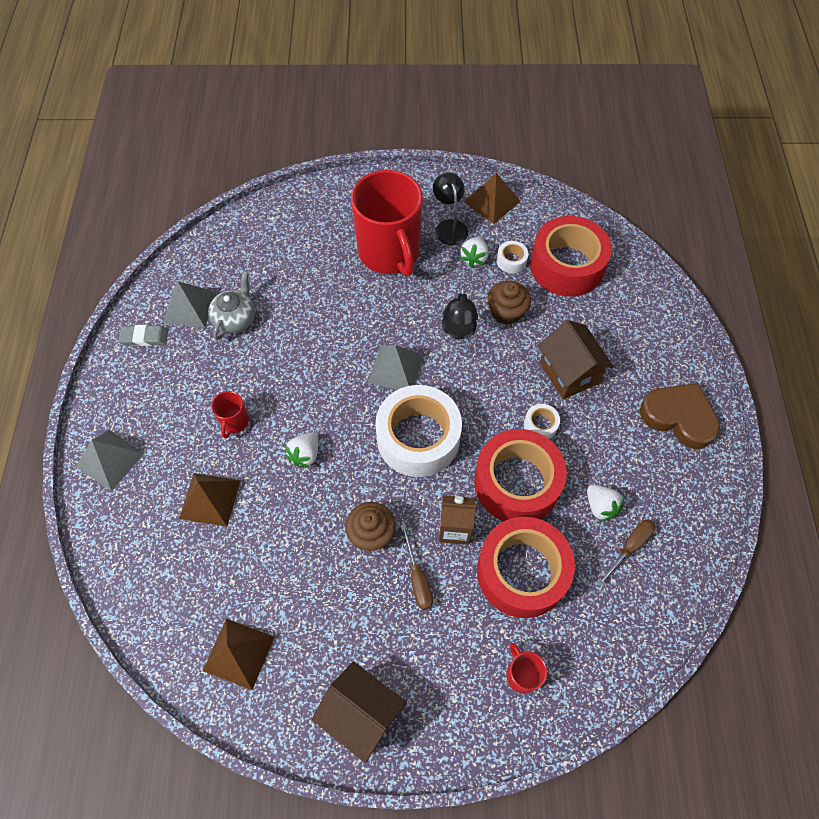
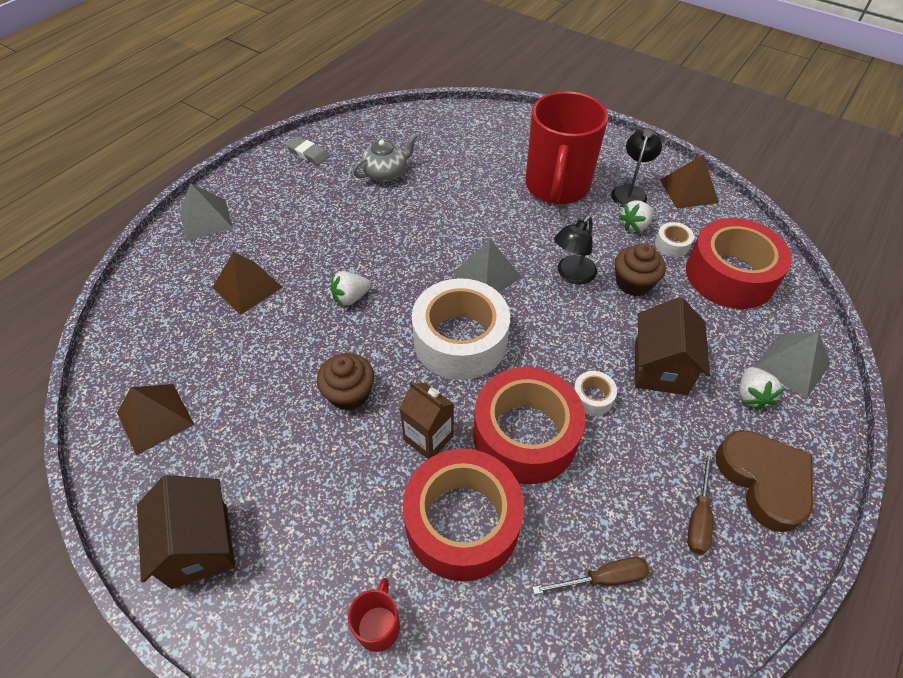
camera: 35 degrees right, 10 degrees down
grey pyramid [163,281,216,328] -> grey pyramid moved to [754,332,830,398]
red mug [211,391,249,439] -> none
brown screwdriver [401,524,433,610] -> brown screwdriver moved to [687,451,713,554]
white strawberry [587,485,624,522] -> white strawberry moved to [739,367,784,410]

